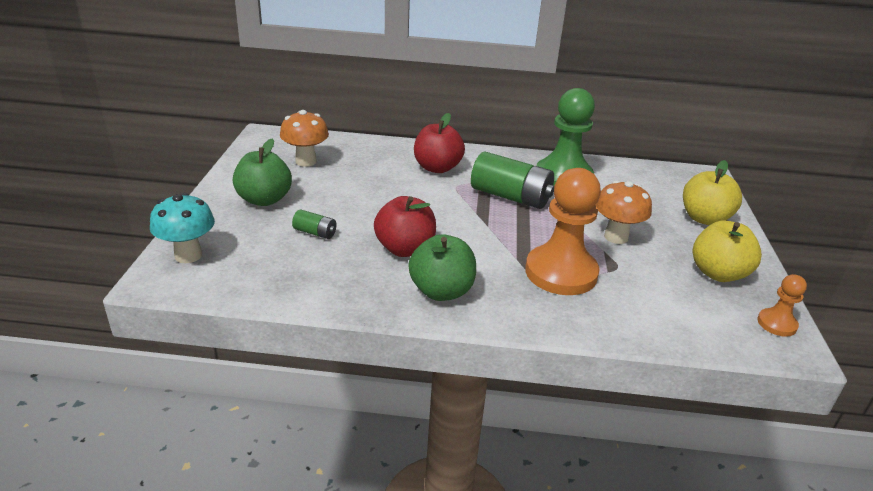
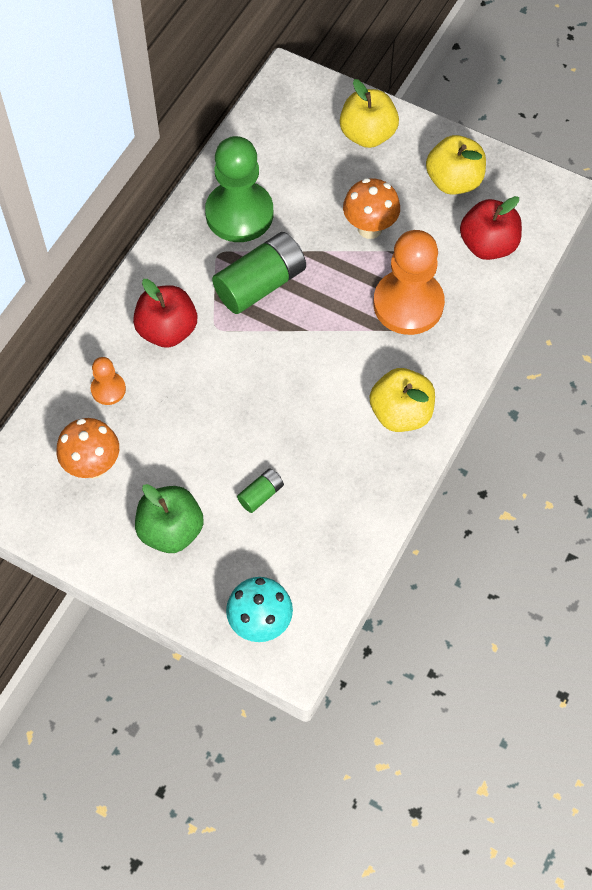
camera: 65 degrees left, 30 degrees up
red apple [374,196,436,257] -> red apple moved to [460,196,522,260]
green apple [409,234,476,301] -> yellow apple [370,368,435,432]
orange pawn [757,274,807,337] -> orange pawn moved to [91,357,126,405]

